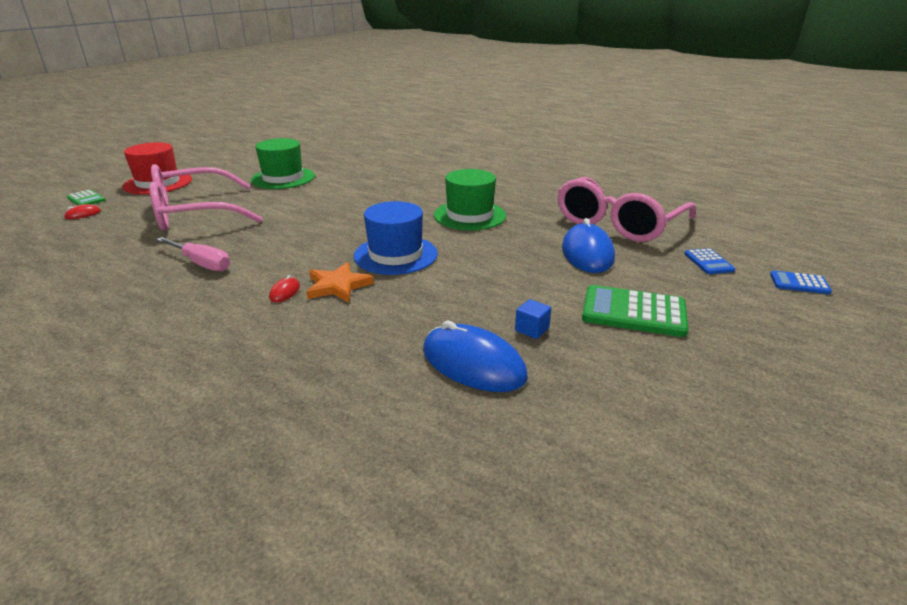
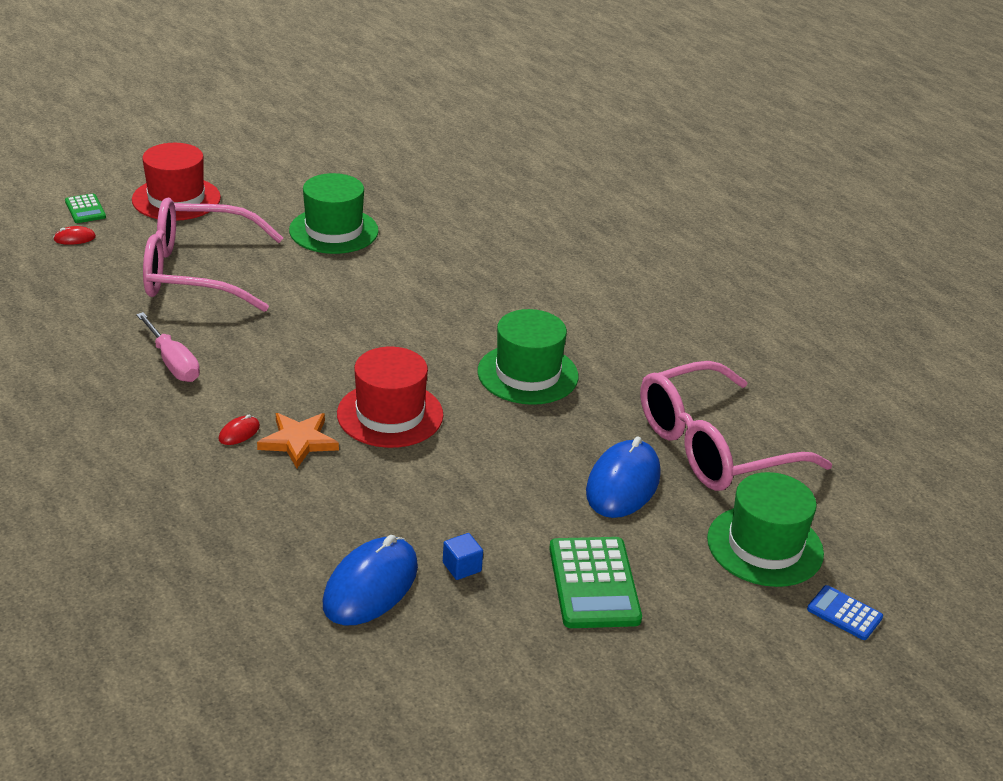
camera: 20 degrees right, 5 degrees up
blue hat [354,201,438,275] -> red hat [337,347,444,448]
blue mouse [423,320,528,392] -> blue mouse turned 60 degrees clockwise [323,535,418,625]
green calculator [582,285,688,337] -> green calculator turned 135 degrees counterclockwise [549,537,642,628]
blue calculator [685,248,735,274] -> green hat [707,472,824,587]

